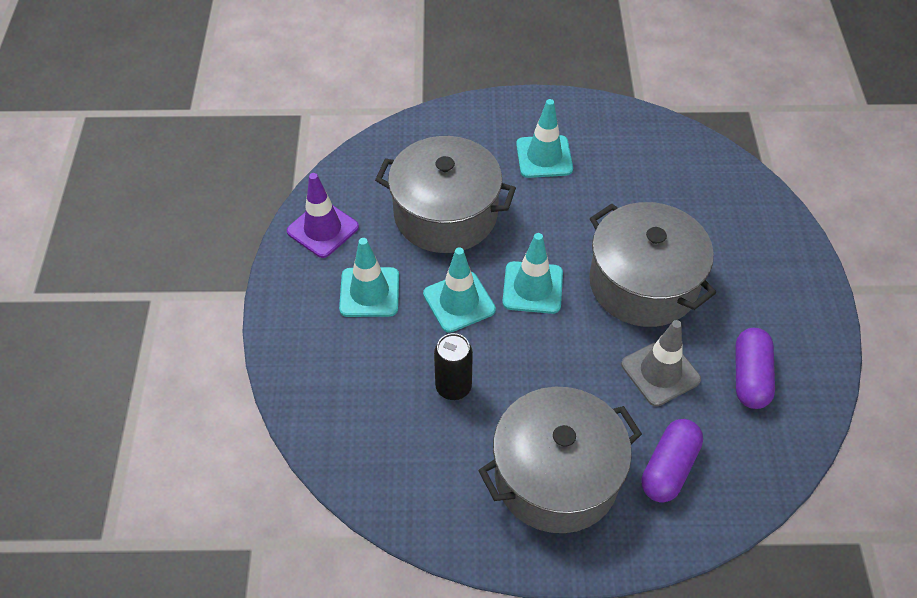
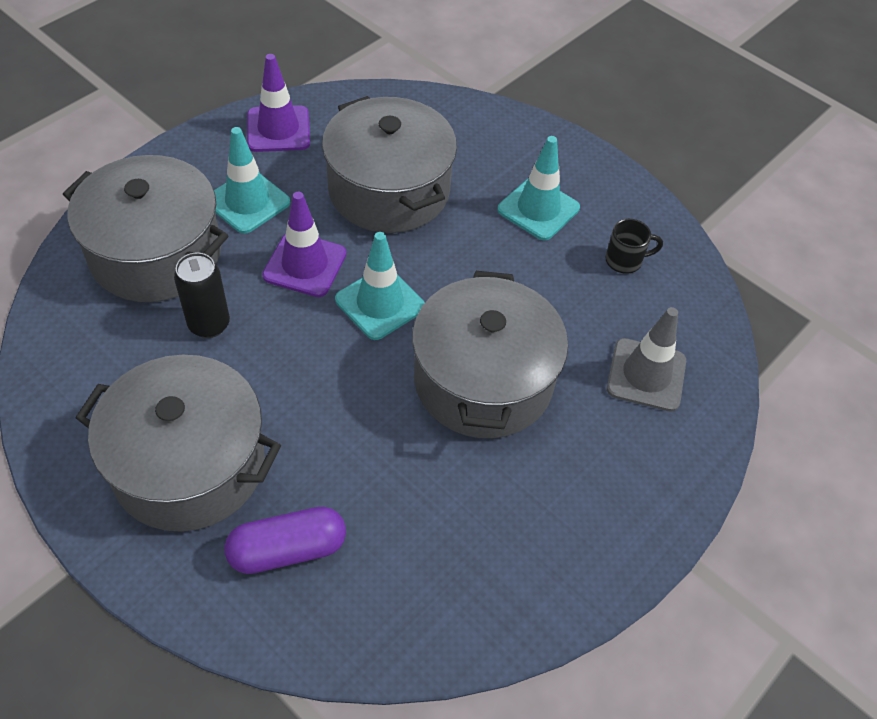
camera: 40 degrees right, 0 degrees up
turquoise traffic cone [423,247,496,333] -> purple traffic cone [262,192,347,297]
grey traffic cone [621,320,701,406] -> grey traffic cone moved to [607,307,686,412]
purple capsule [735,328,775,409] -> none
none -> grey pot [63,155,229,302]
none -> black mug [605,219,663,274]

